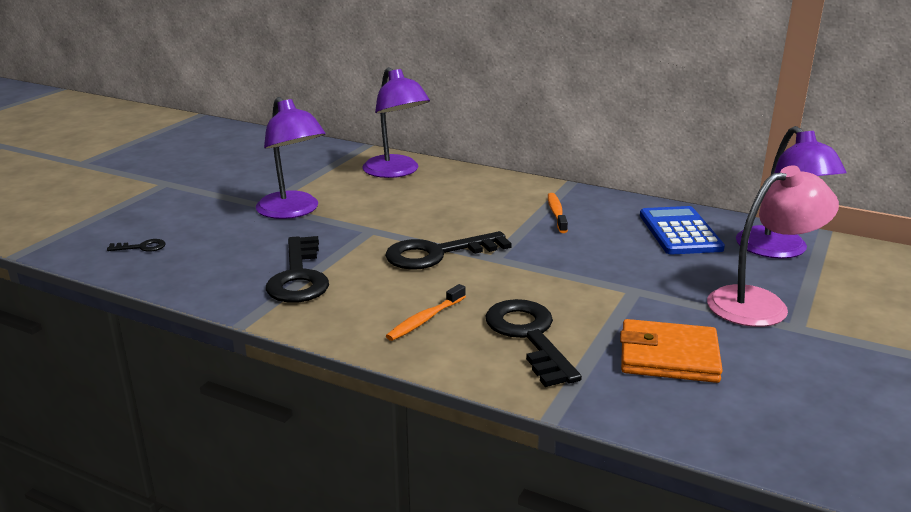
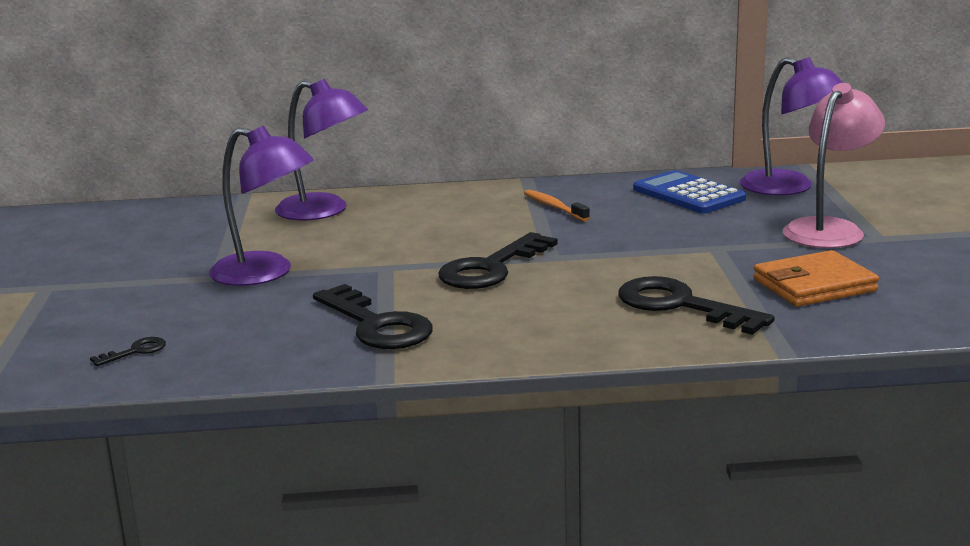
camera: 30 degrees left, 5 degrees down
orange toothbrush [386,284,466,341] -> none

